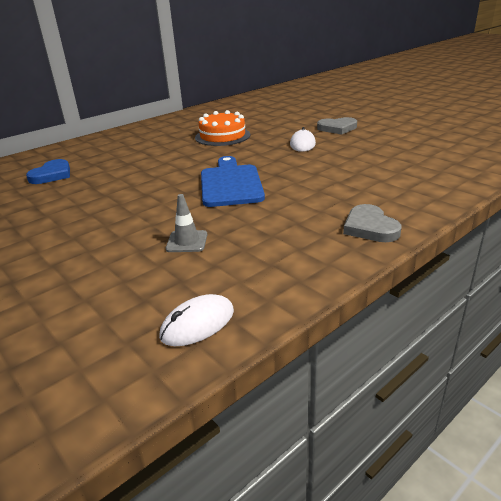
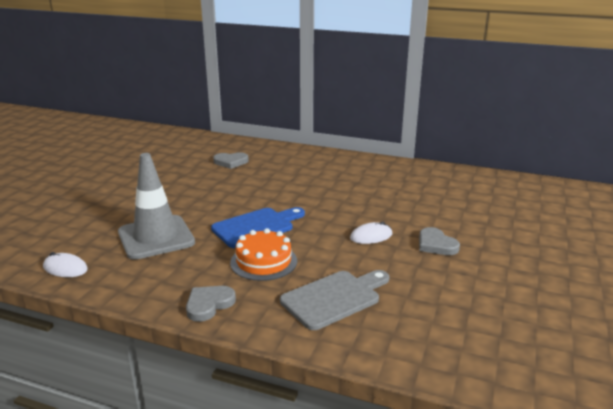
camera: 60 degrees right, 5 degrees down
blue heart [26,159,70,184] -> grey heart [213,152,249,169]
grey traffic cone [166,194,207,252] -> grey traffic cone [118,153,195,260], size x2.46
orange cake [195,110,250,146] -> orange cake moved to [230,228,297,281]
none -> grey cutting board [280,270,389,330]

